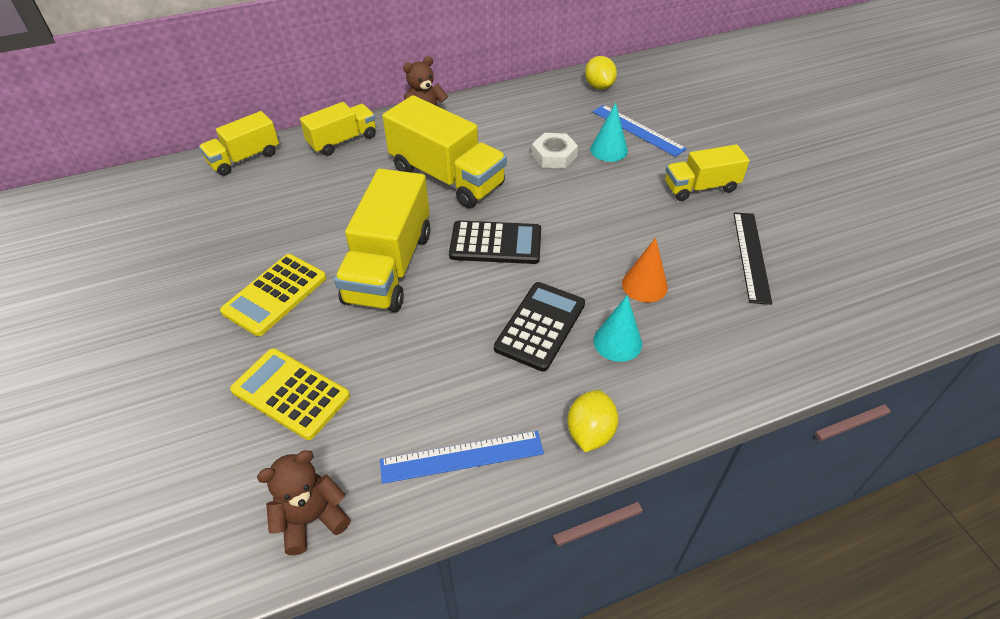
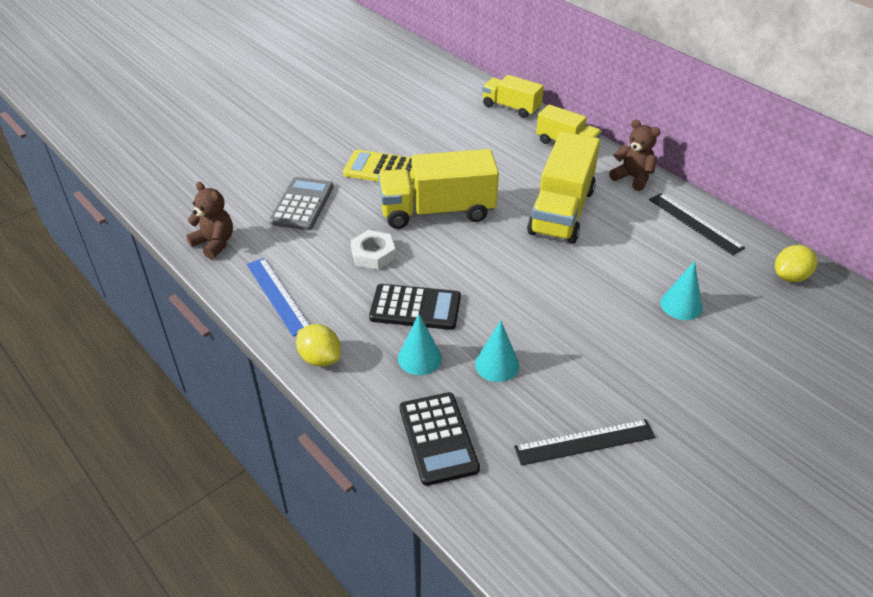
camera: 70 degrees right, 5 degrees down
yellow calculator [230,348,350,440] -> grey calculator [269,177,334,230]
black calculator [449,220,541,264] -> black calculator moved to [399,392,480,486]
white nut [532,133,578,168] -> white nut moved to [350,230,396,270]
yellow lemon [567,390,618,452] -> yellow lemon turned 45 degrees clockwise [296,324,341,366]
blue ruler [593,105,687,157] -> none
orange cone [622,237,668,302] -> turquoise cone [475,320,519,382]
yellow truck [665,144,750,201] -> none
none -> black ruler [649,193,745,255]

